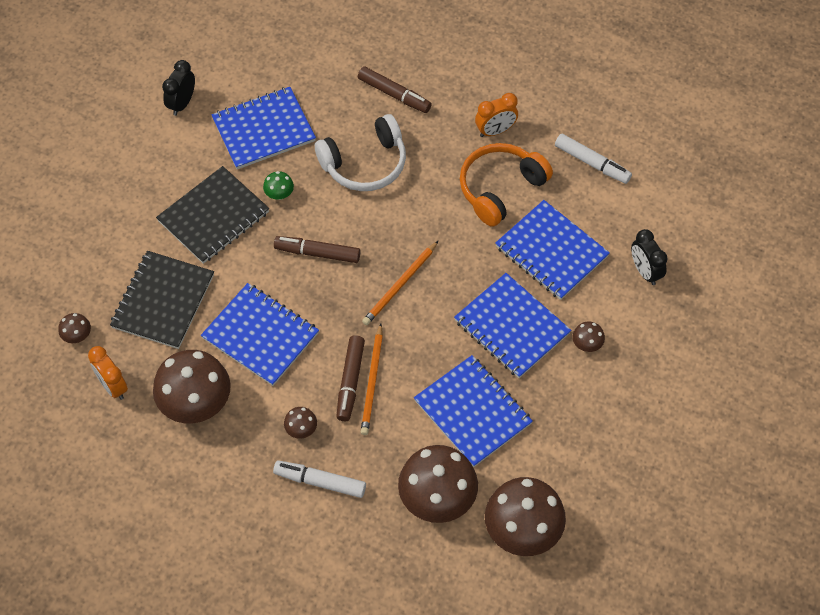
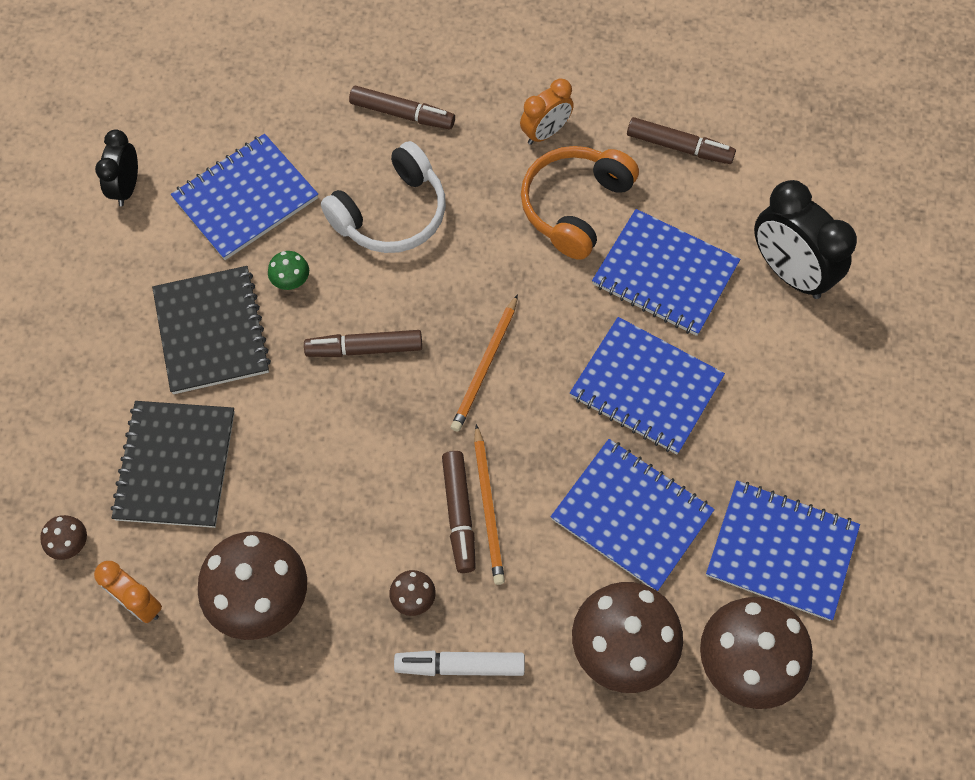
camera: 15 degrees left, 5 degrees up
black notebook [156,166,269,264] -> black notebook turned 45 degrees counterclockwise [152,266,271,394]
blue notebook [201,283,319,386] -> blue notebook moved to [706,481,860,621]
white marker [555,133,632,184] -> brown marker [627,117,736,164]
brown mushroom [572,321,605,352] -> none
black clock [631,229,668,285] -> black clock [754,180,857,299], size x1.68

